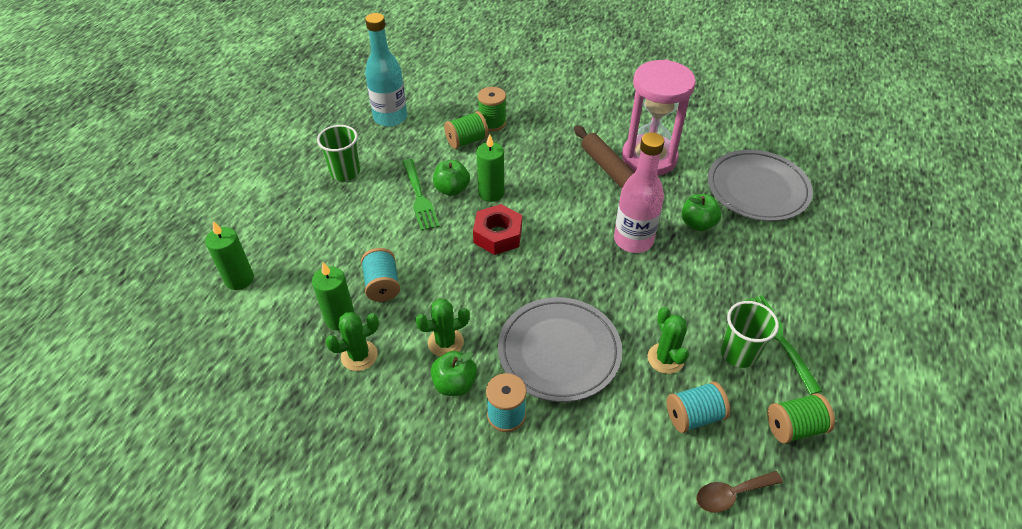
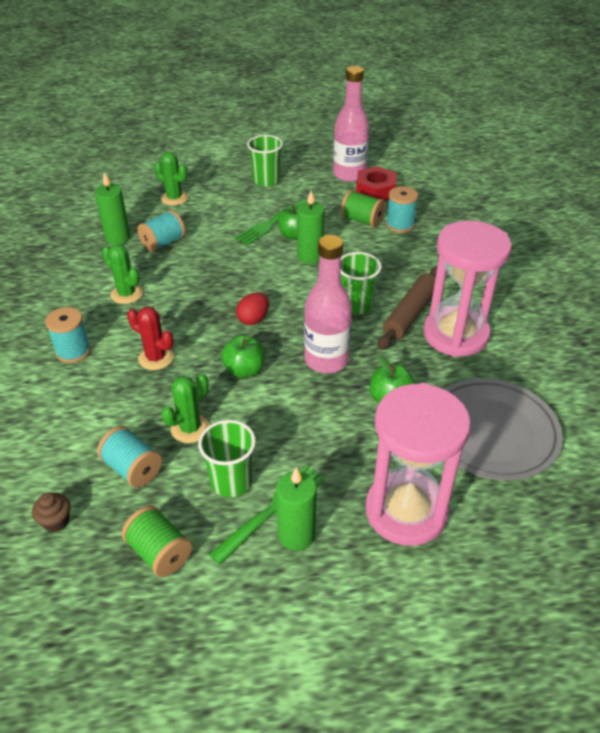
camera: 60 degrees right, 5 degrees down
green candle [205,221,254,290] -> green candle moved to [276,467,317,551]
green cactus [325,312,379,371] -> green cactus moved to [154,152,188,206]
turquoise bottle [365,13,407,127] -> pink bottle [333,66,369,182]
green apple [431,351,477,396] -> green apple moved to [221,335,265,378]
red nut [473,204,522,255] -> red nut moved to [356,166,397,201]
green spool [478,87,506,132] -> turquoise spool [386,186,418,233]
grey plate [498,297,622,402] -> red cactus [127,306,174,370]
brown spoon [696,471,783,513] -> brown cupcake [32,492,71,532]
none -> red egg [236,292,269,325]
none -> green cup [341,252,382,314]
none -> pink hourglass [366,383,471,546]

